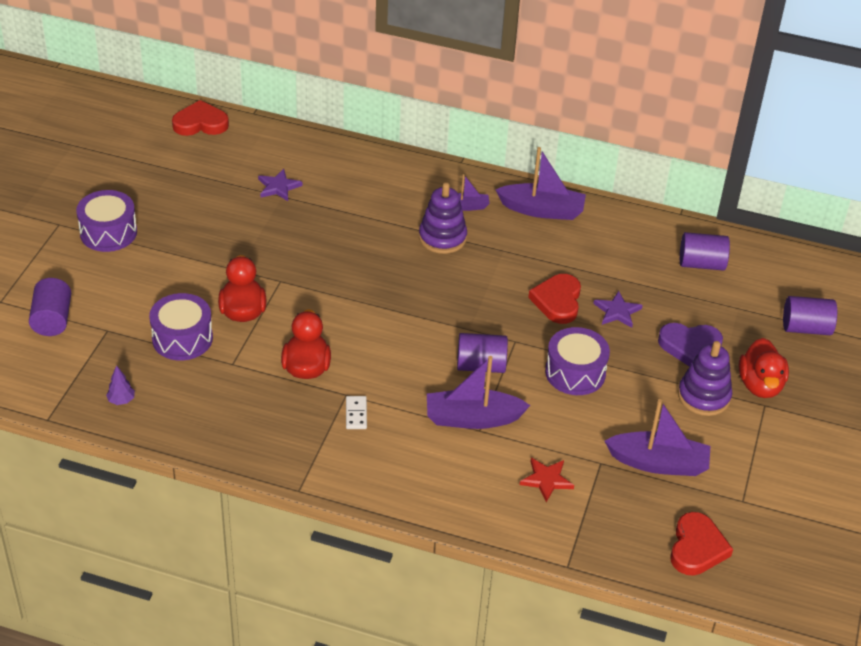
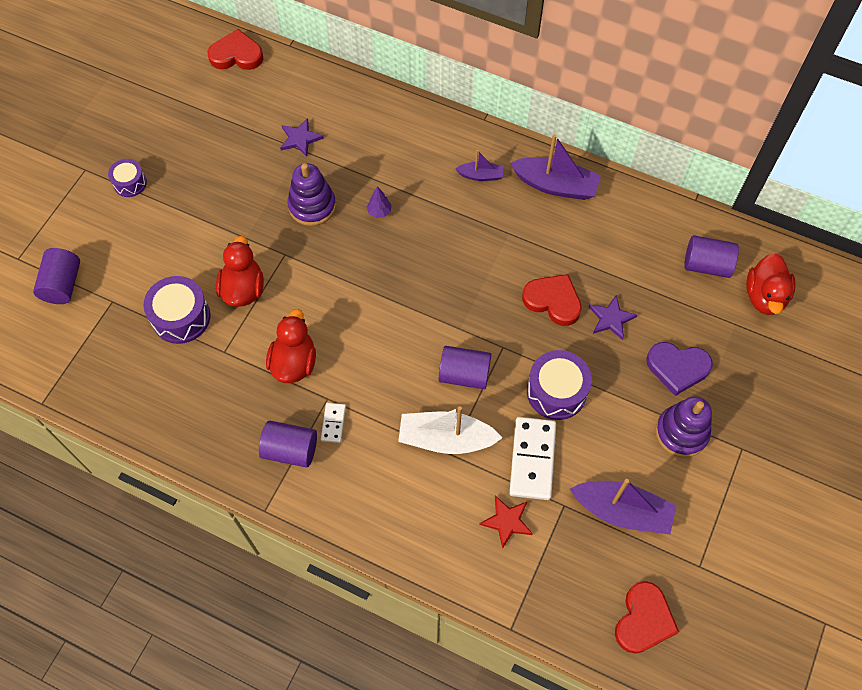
camera: 10 degrees right, 20 degrees up
purple drum [76,190,137,252] -> purple drum [108,159,147,197], size x0.61
purple tree [106,365,135,405] -> purple tree moved to [367,186,392,218]
purple stacking toy [419,182,467,254] -> purple stacking toy moved to [288,163,336,226]
purple boat [427,356,530,429] -> white boat [398,406,502,454]
red heart [528,274,581,324] -> red heart turned 105 degrees clockwise [522,274,582,326]
red duck [739,338,789,398] -> red duck moved to [746,253,796,315]
purple cylinder [783,296,837,335] -> purple cylinder moved to [259,421,317,468]
none -> white domino [509,417,556,500]

